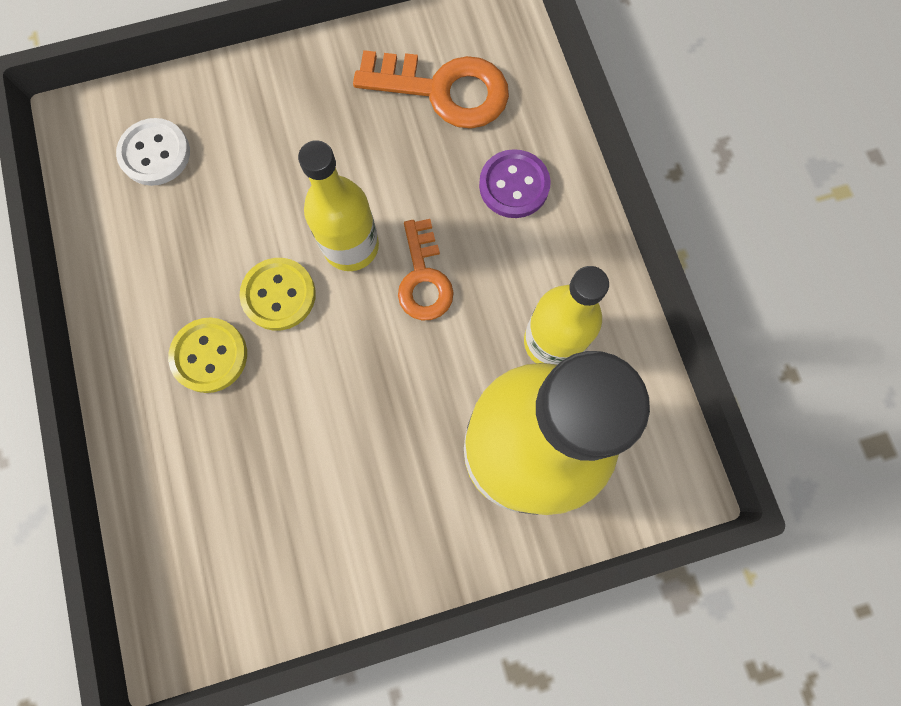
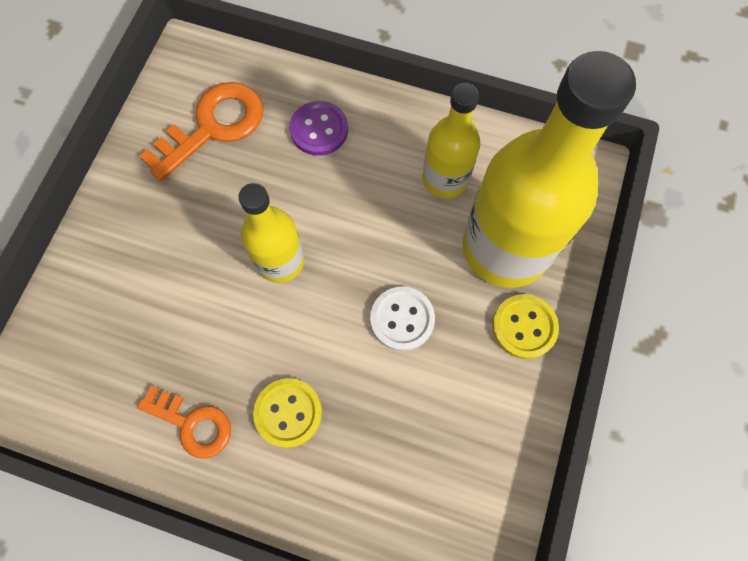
camera: 55 degrees left, 5 degrees down
white button [116,118,190,186] -> white button moved to [370,287,435,351]
yellow button [239,258,316,331] -> yellow button moved to [492,294,559,359]
orange key [398,219,454,321] -> orange key moved to [137,386,231,459]

